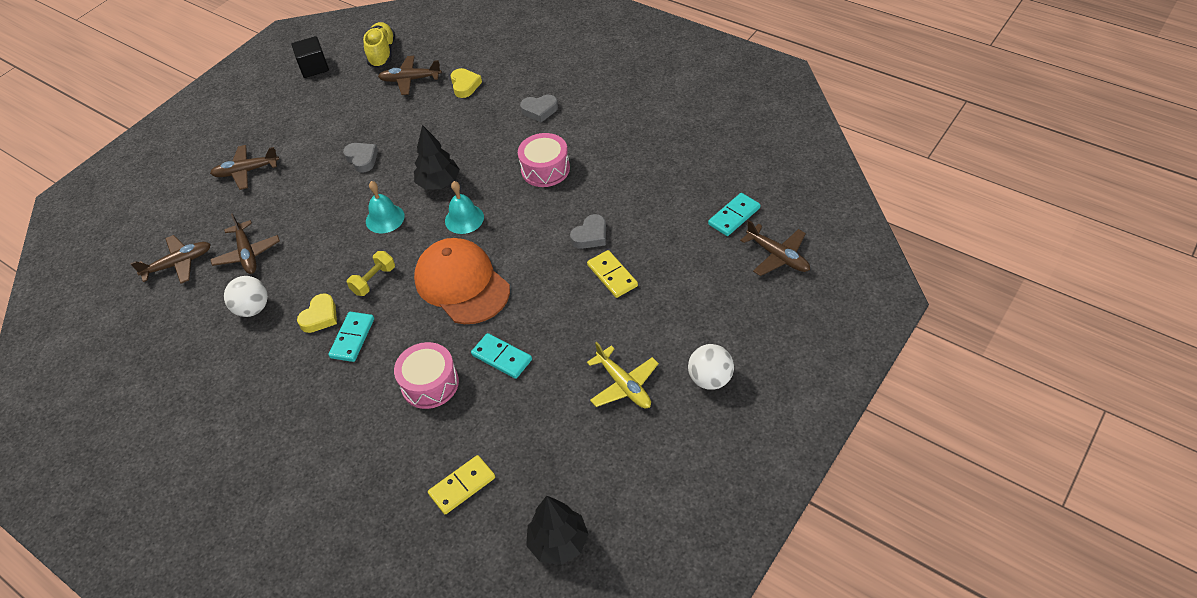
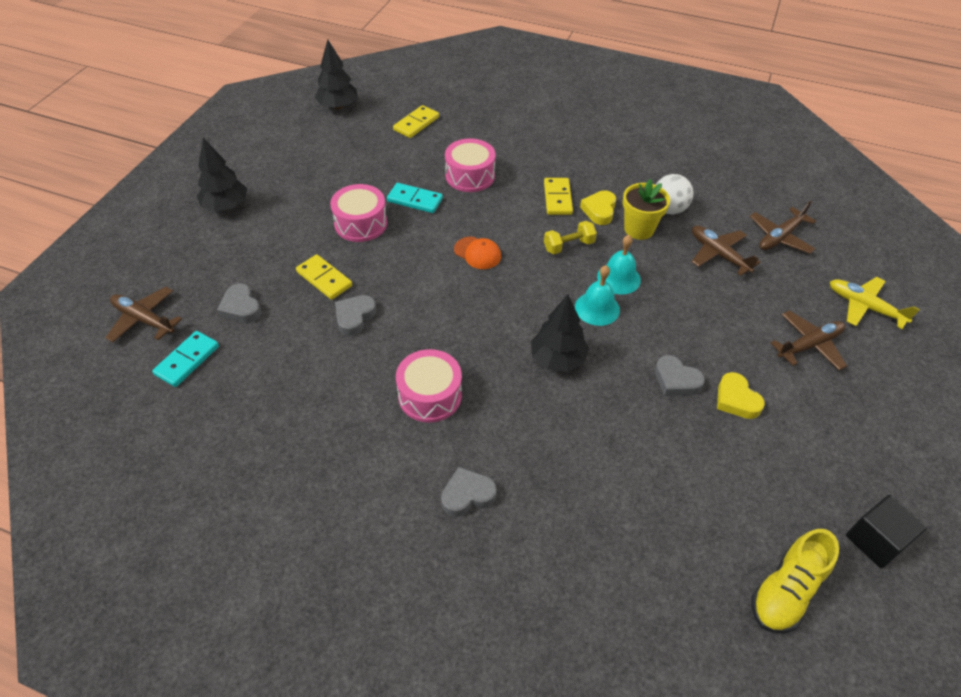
camera: 160 degrees right, 0 degrees up
turquoise domino [328,312,374,362] -> yellow domino [544,178,573,215]
yellow dumbbell [347,251,395,296] -> yellow dumbbell turned 45 degrees clockwise [544,221,597,254]
yellow shoe [363,22,395,68] -> yellow shoe turned 60 degrees clockwise [751,529,839,633]
brown plane [378,56,442,95] -> none
orange cap [414,238,510,324] -> orange cap [454,237,501,269], size x0.45
turquoise bell [445,181,484,234] -> turquoise bell moved to [597,235,641,295]
yellow heart [451,68,482,98] -> yellow heart moved to [717,372,765,419]
yellow plane [587,342,659,408] -> yellow plane moved to [830,277,920,329]
white ball [688,344,734,390] -> black tree [197,138,247,211]
none -> grey heart [217,284,261,323]
none -> pink drum [330,184,387,242]
none -> yellow flower pot [623,179,670,240]

